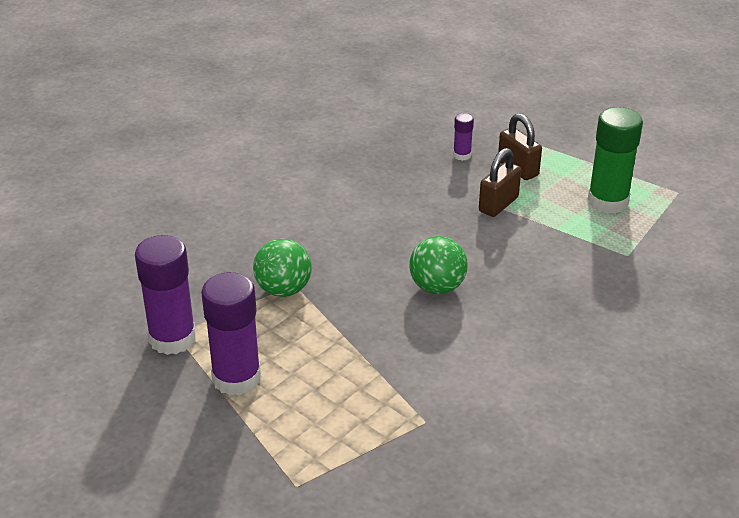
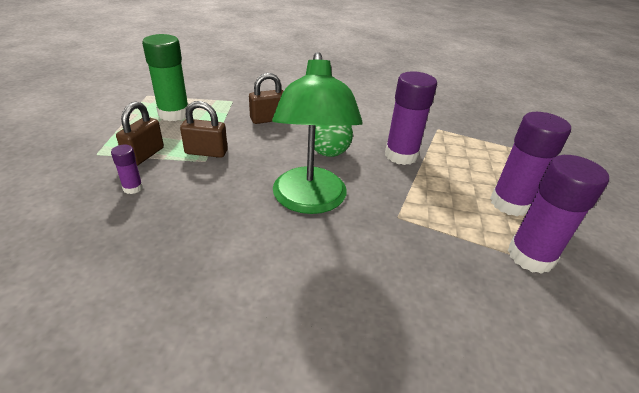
camera: 125 degrees left, 0 degrees up
green ball [253,239,312,297] -> none
none -> brown padlock [249,73,284,124]
none -> green lamp [272,52,363,214]
none -> purple glue stick [385,72,437,165]

